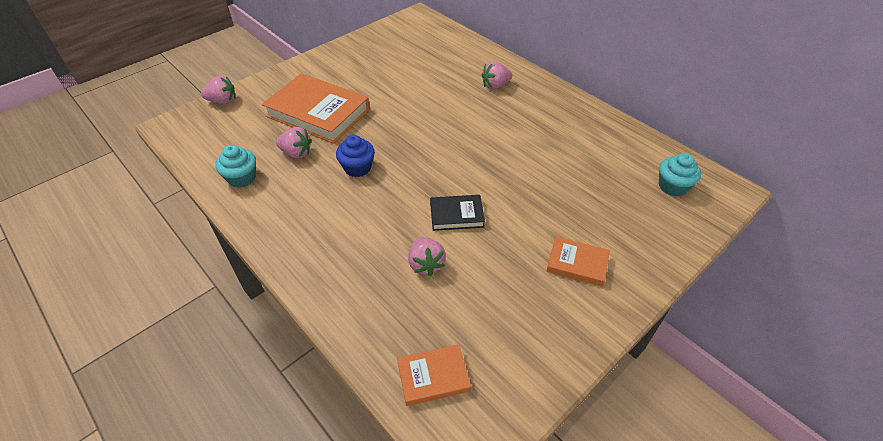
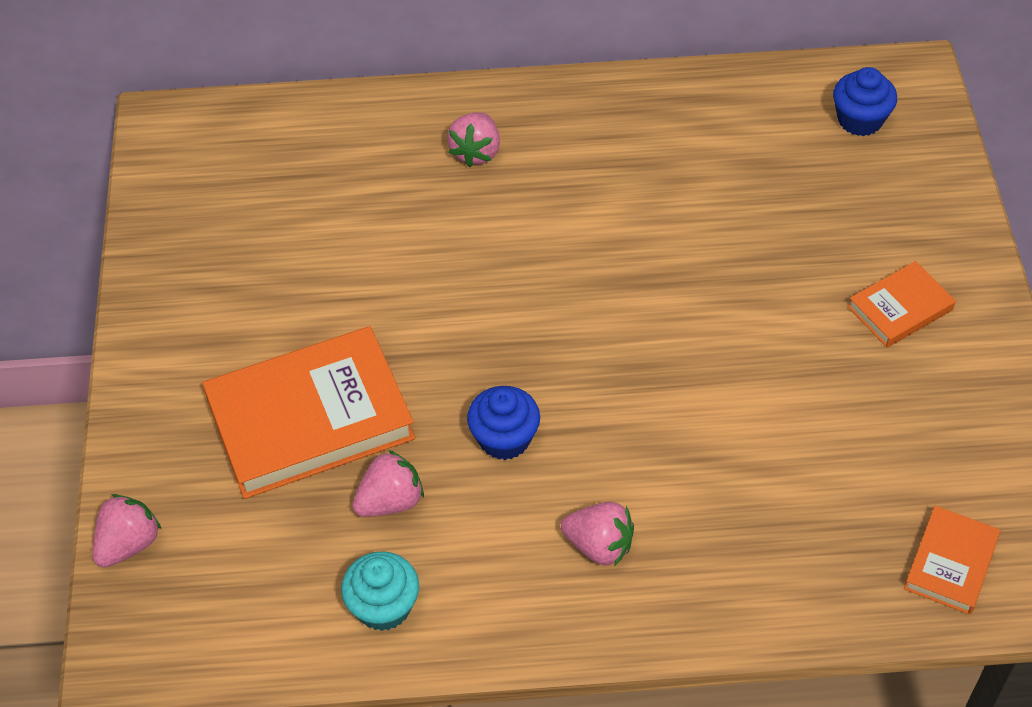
camera: 50 degrees left, 5 degrees up
pink strawberry [408,237,446,276] -> pink strawberry moved to [561,502,634,566]
black book [430,195,485,231] -> none
turquoise cupcake [659,153,701,196] -> blue cupcake [833,67,897,136]

